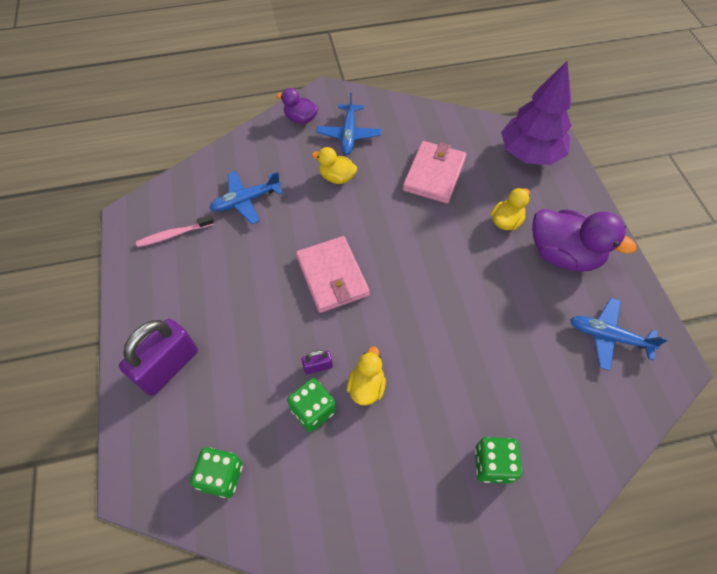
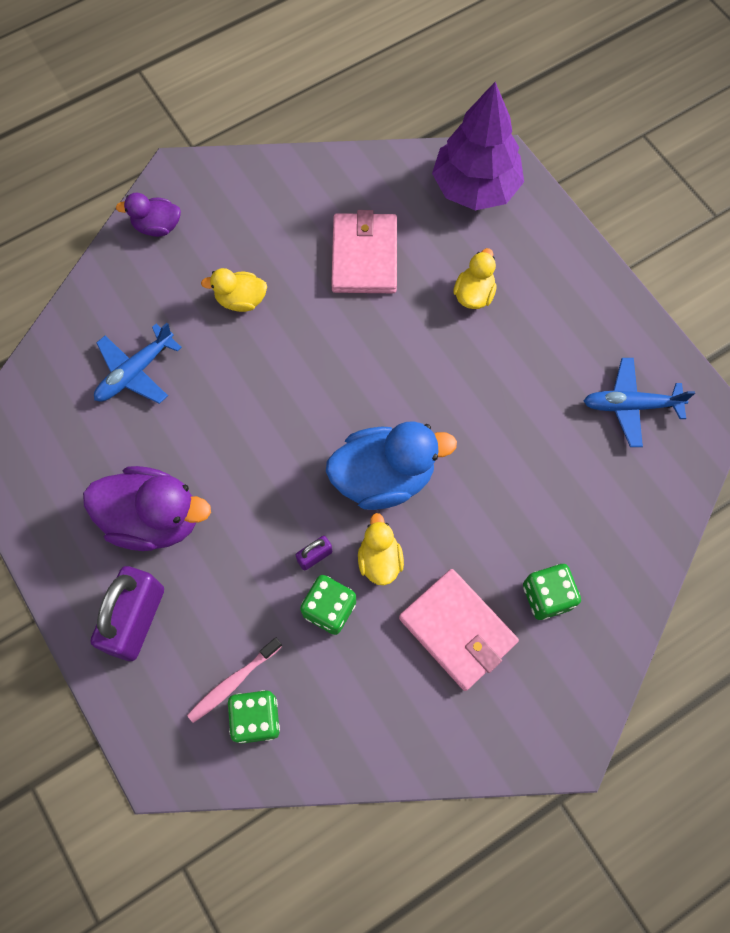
camera: 20 degrees left, 10 degrees up
pink toothbrush [136,215,214,247] -> pink toothbrush moved to [187,637,282,723]
pink wallet [296,236,370,313] -> pink wallet moved to [399,569,519,691]
blue plane [316,93,381,155] -> none
purple duck [532,209,637,272] -> purple duck moved to [83,466,211,551]
none -> blue duck [326,421,457,510]

